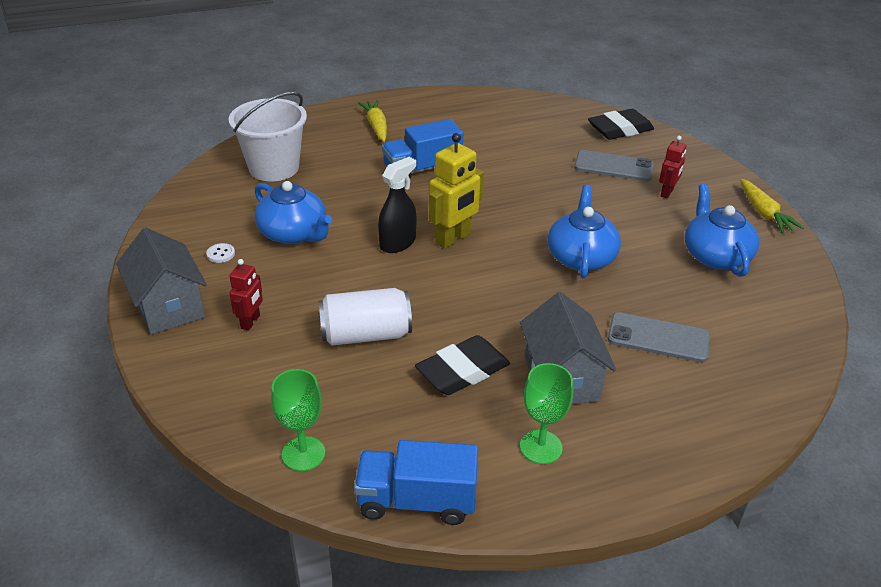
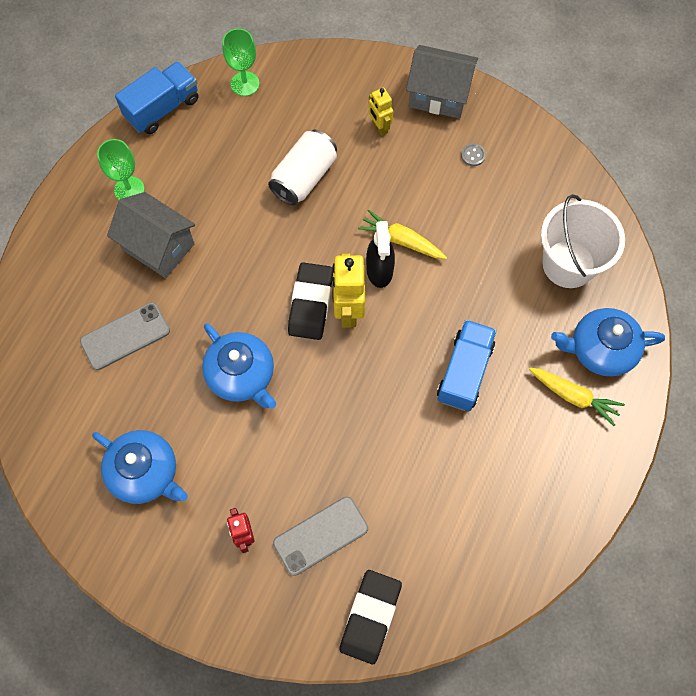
camera: 135 degrees right, 30 degrees up
white button [206,243,235,263] -> grey button [461,143,486,166]
red robot [229,259,263,331] -> yellow robot [369,88,393,136]
blue teapot [255,181,332,244] -> blue teapot moved to [551,308,665,377]
black eraser [415,335,510,395] -> black eraser moved to [288,262,333,340]
yellow carrot [740,179,804,233] -> yellow carrot moved to [358,209,447,259]

